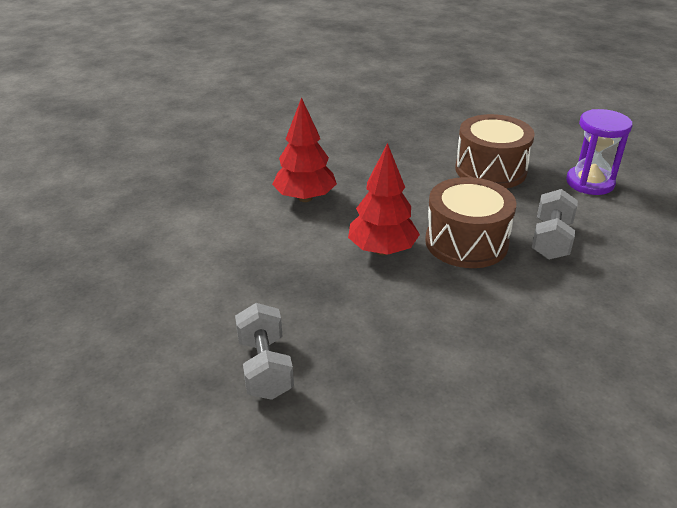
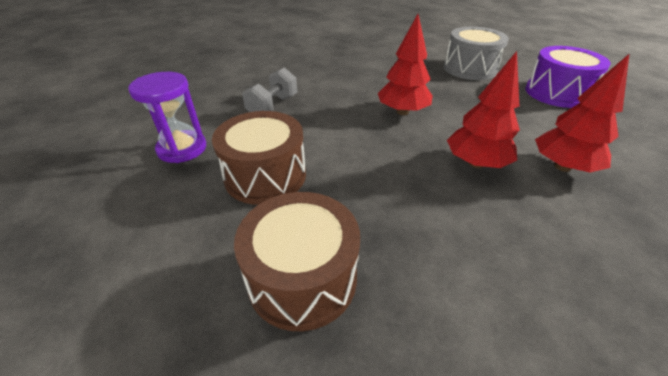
camera: 170 degrees left, 5 degrees up
grey dumbbell [235,303,294,400] -> grey drum [444,27,509,80]
brown drum [425,177,517,268] -> brown drum moved to [234,192,360,331]
none -> purple drum [525,46,611,108]
none -> red tree [535,53,630,172]

